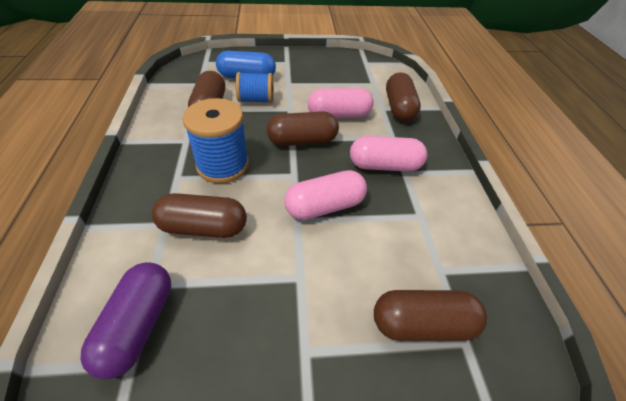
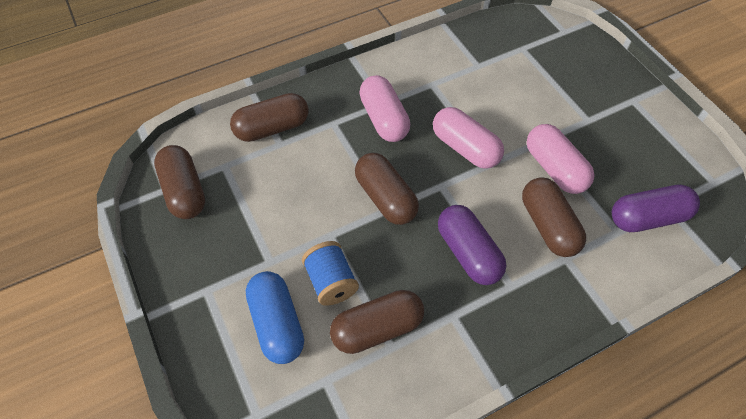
camera: 110 degrees left, 10 degrees up
blue spool [182,98,249,183] -> purple capsule [438,205,506,285]
pink capsule [308,88,374,118] -> pink capsule moved to [527,124,595,194]
brown capsule [374,290,487,341] -> brown capsule moved to [154,145,205,219]

